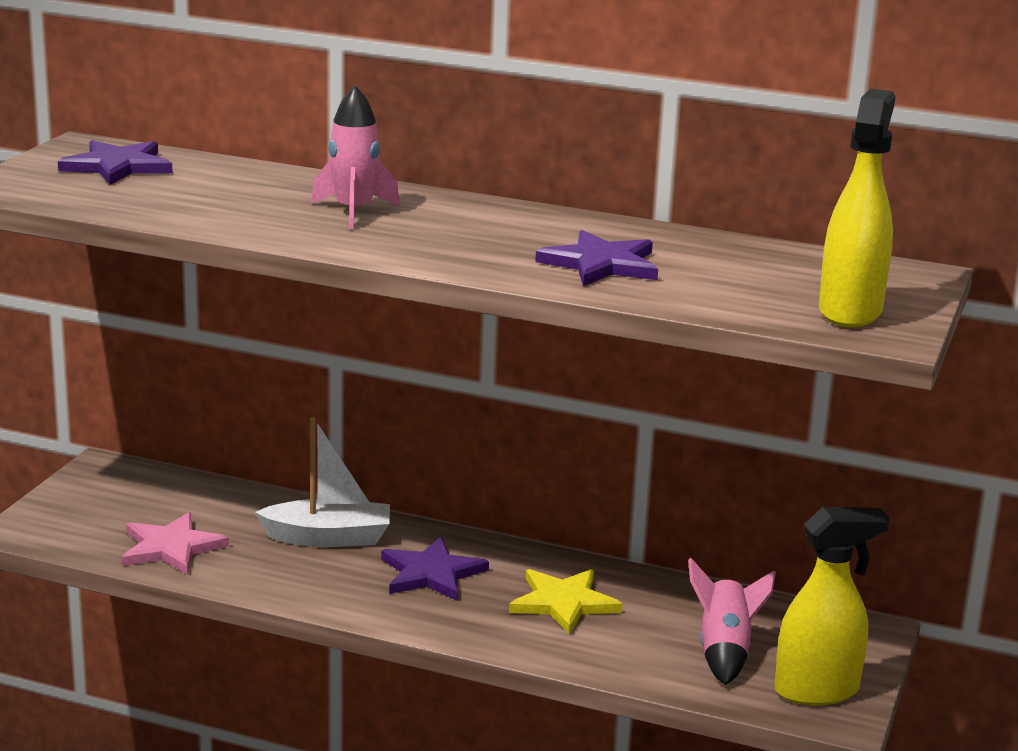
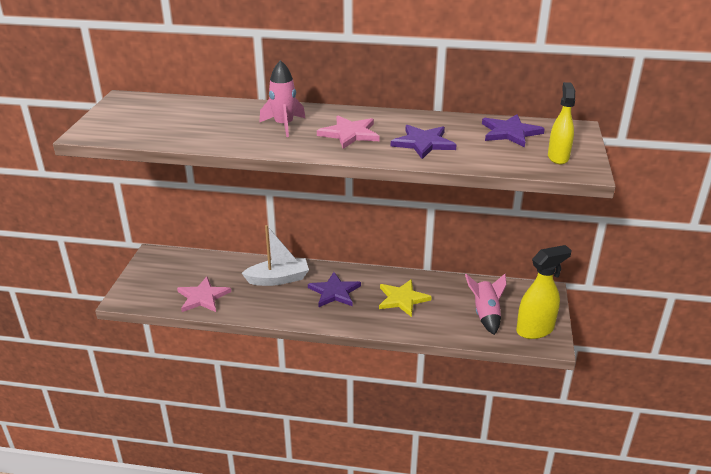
camera: 10 degrees left, 10 degrees up
purple star [58,140,173,185] -> purple star moved to [482,114,545,148]
yellow spray bottle [819,88,896,327] -> yellow spray bottle [548,82,575,164], size x0.66
none -> pink star [317,115,380,149]

